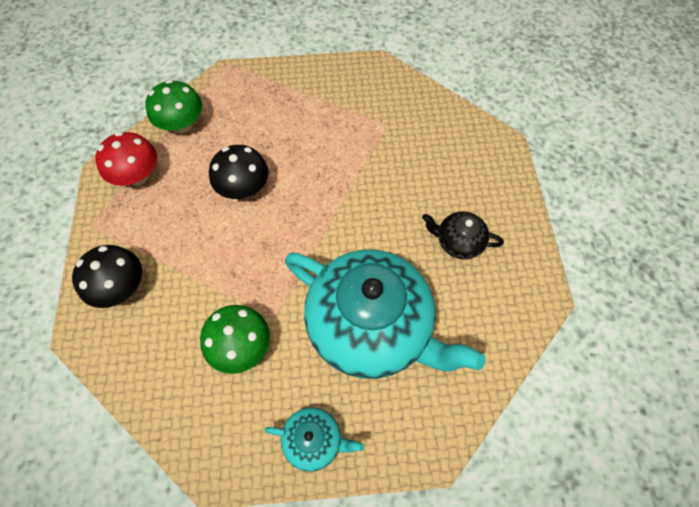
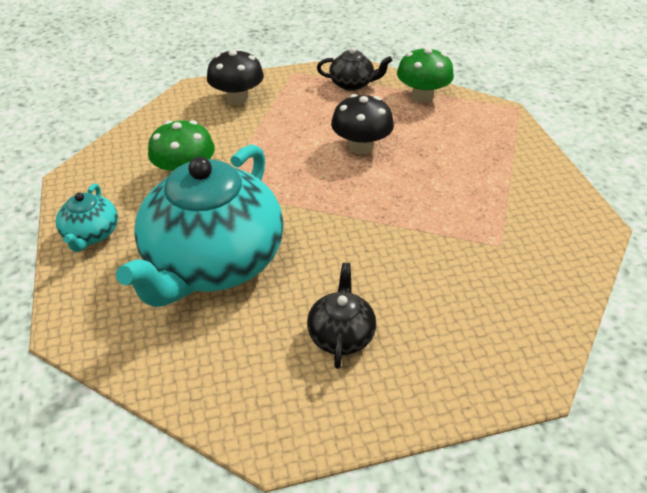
camera: 80 degrees right, 20 degrees down
red mushroom [95,132,157,186] -> black teapot [317,47,392,91]

